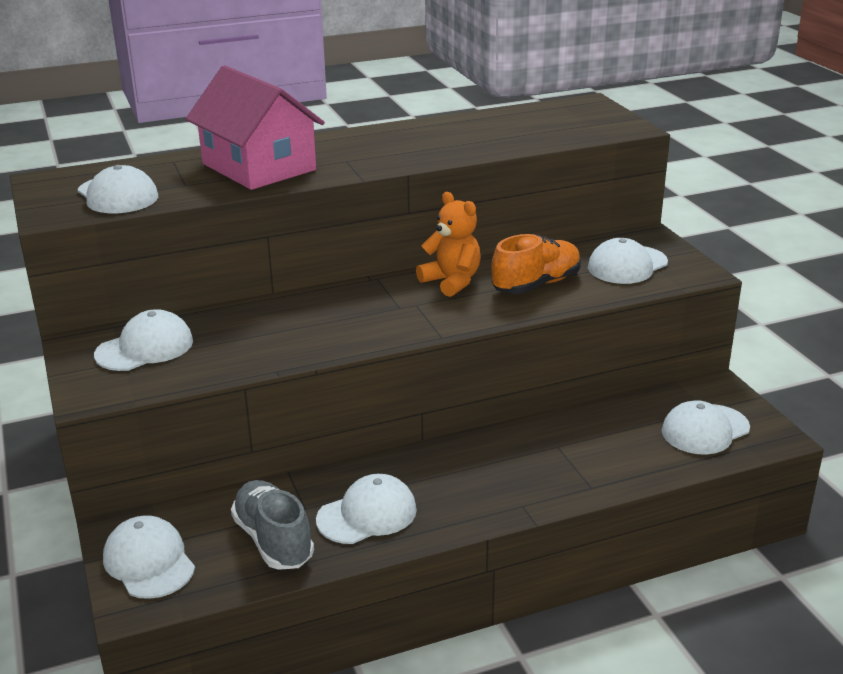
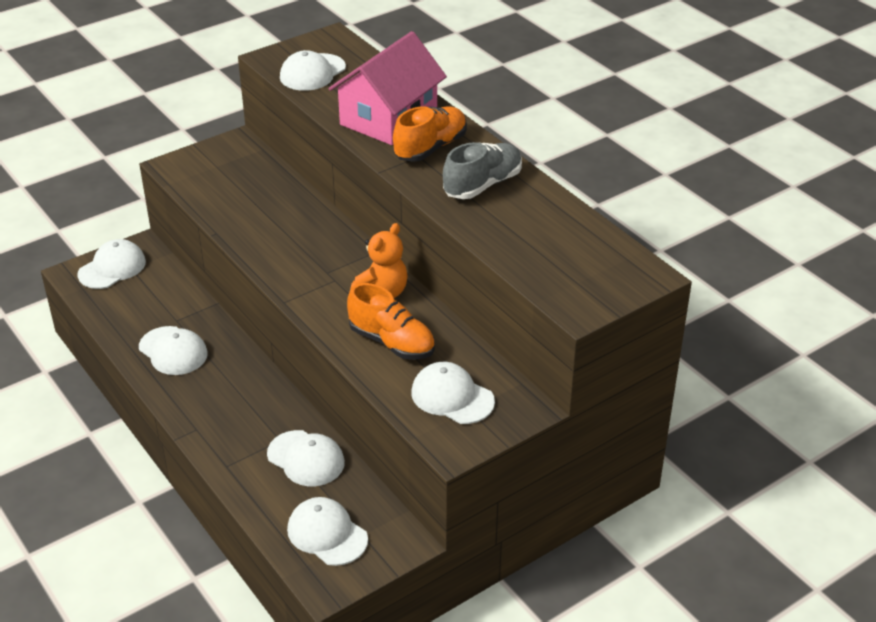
camera: 75 degrees right, 10 degrees up
white cap [94,309,193,371] -> white cap moved to [267,430,345,486]
grey shoe [231,480,314,570] -> grey shoe moved to [443,142,522,199]
none -> orange shoe [393,107,467,162]

